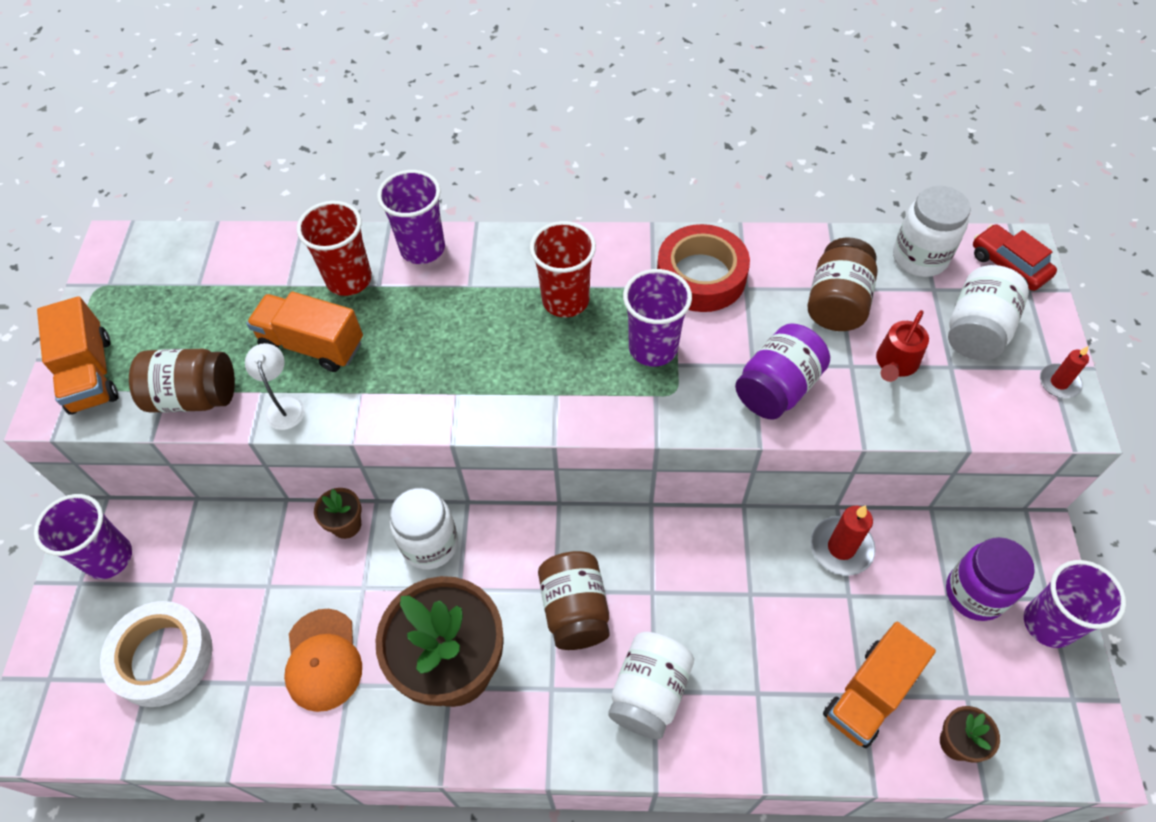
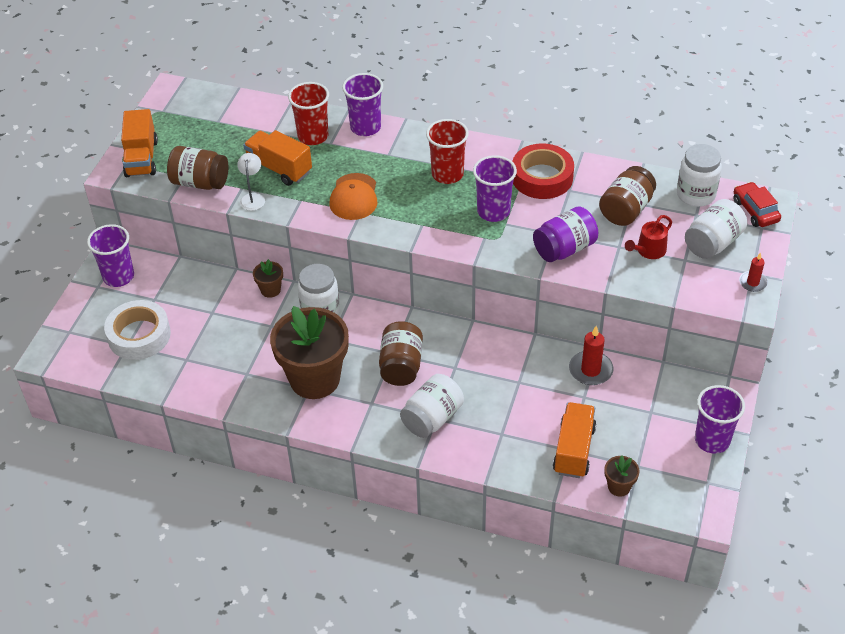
camera: 15 degrees right, 10 degrees down
orange cap [284,609,362,712] -> orange cap moved to [330,173,377,220]
orange truck [823,622,936,748] -> orange truck turned 135 degrees clockwise [553,402,596,478]
purple jar [946,537,1035,621] -> none

